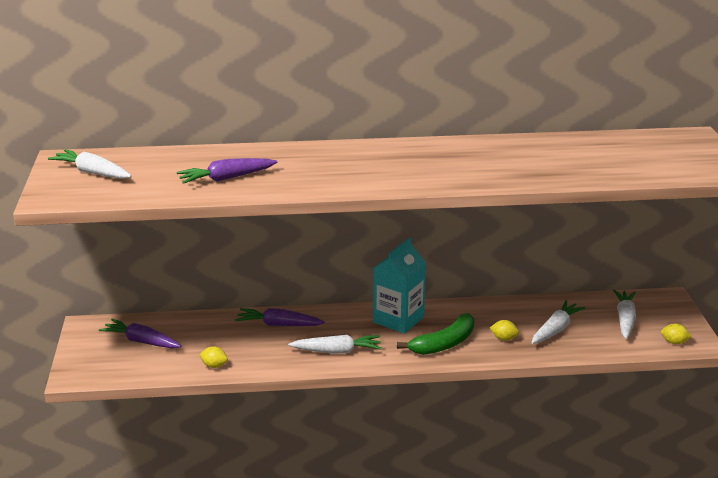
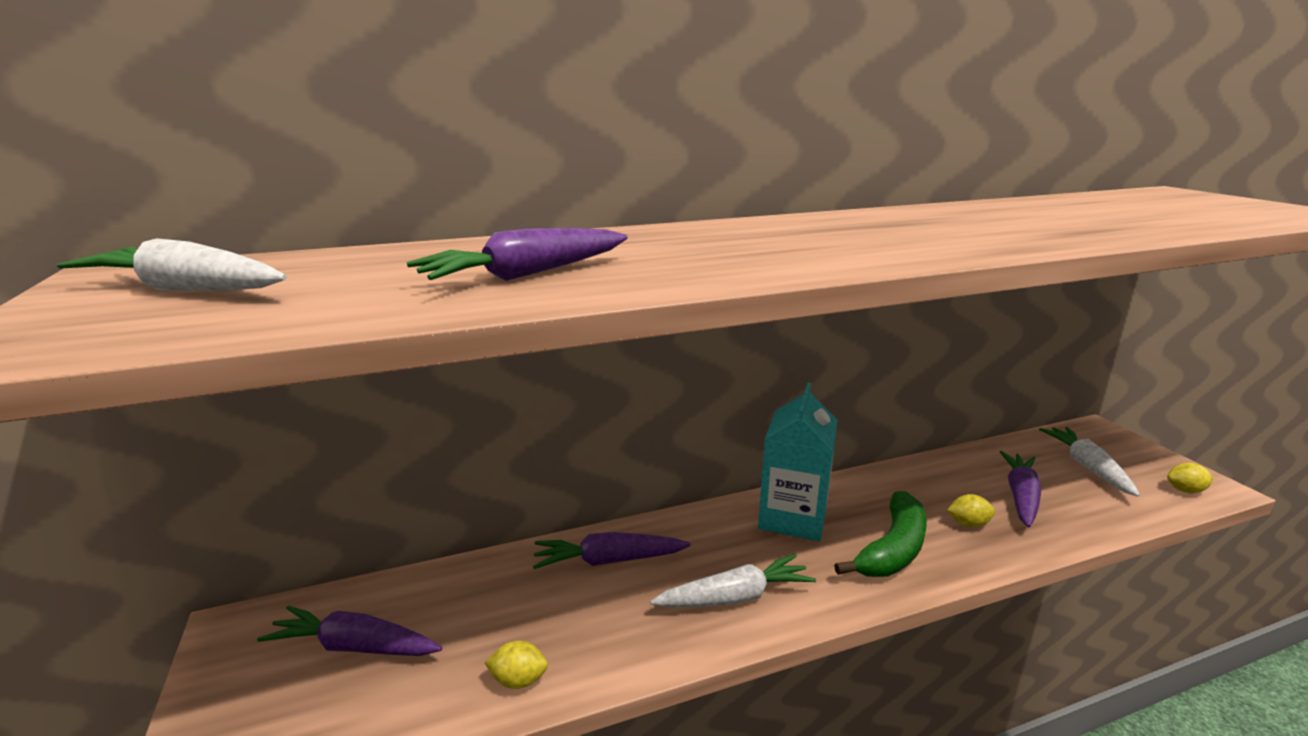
camera: 15 degrees left, 5 degrees down
white carrot [531,300,586,344] -> purple carrot [1000,451,1041,527]

